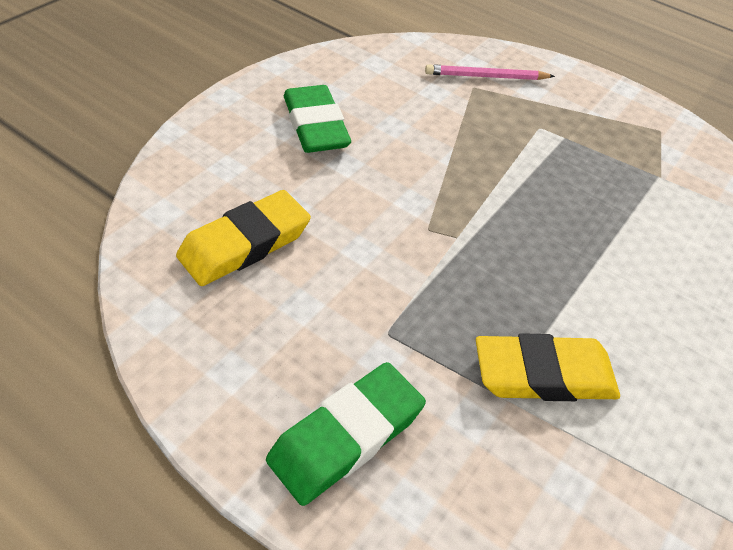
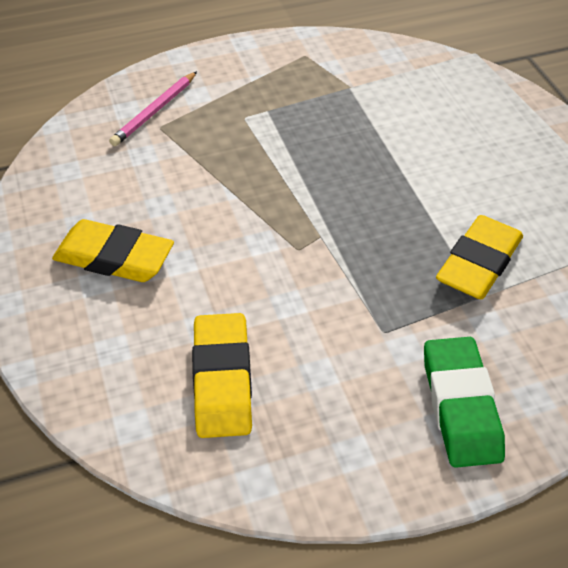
camera: 50 degrees left, 0 degrees up
green eraser [284,85,351,153] -> yellow eraser [52,219,174,282]

